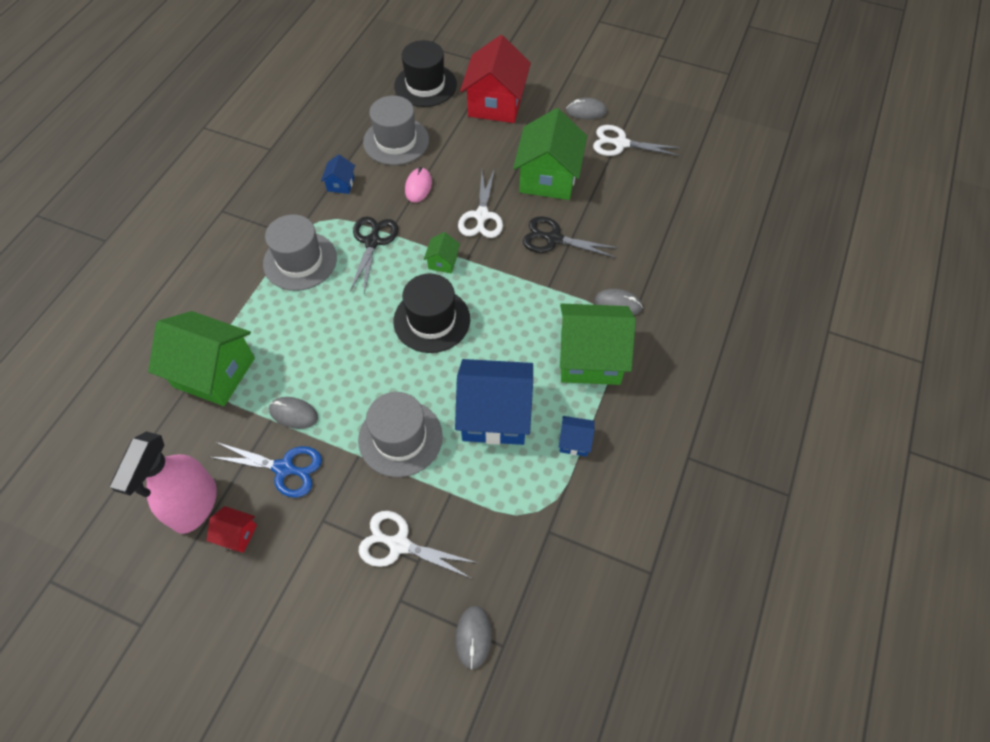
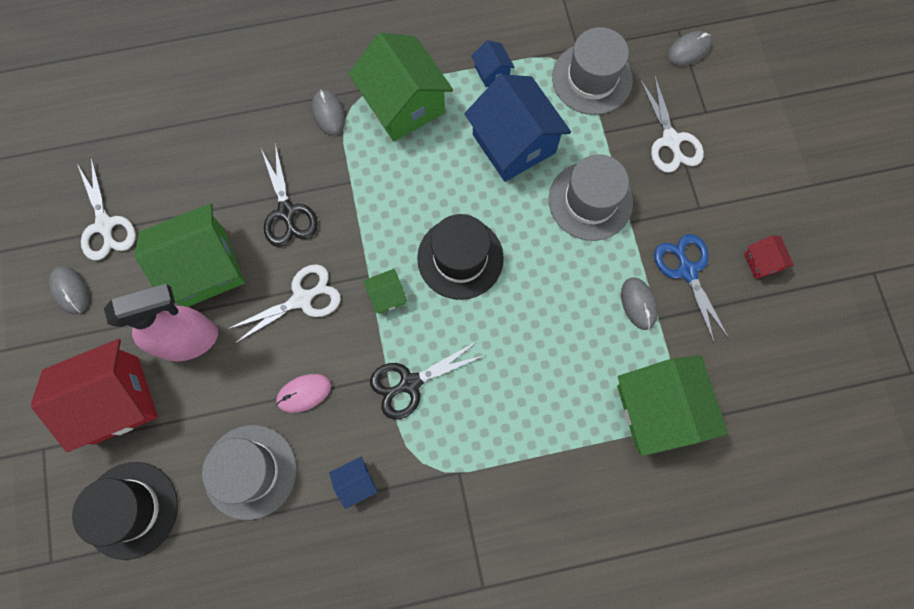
camera: 125 degrees left, 15 degrees up
pink spray bottle [110,431,217,534] -> pink spray bottle moved to [104,284,218,361]
grey hat [263,214,337,291] -> grey hat moved to [552,27,633,115]

